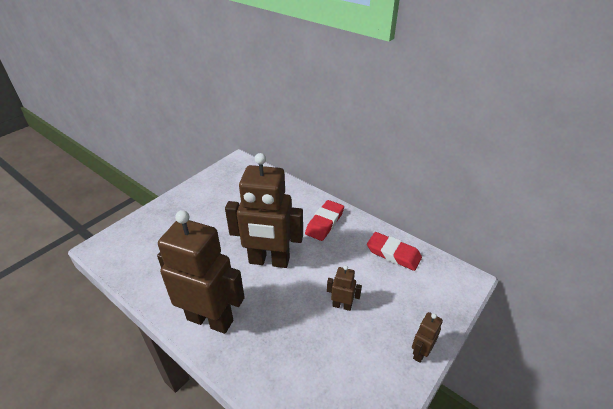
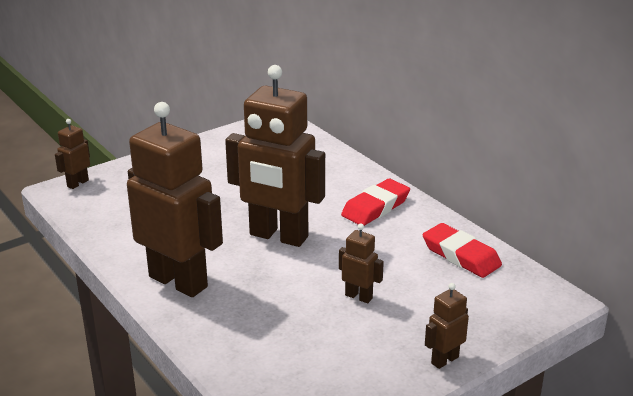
camera: 15 degrees right, 10 degrees down
none -> brown robot [55,119,90,189]

